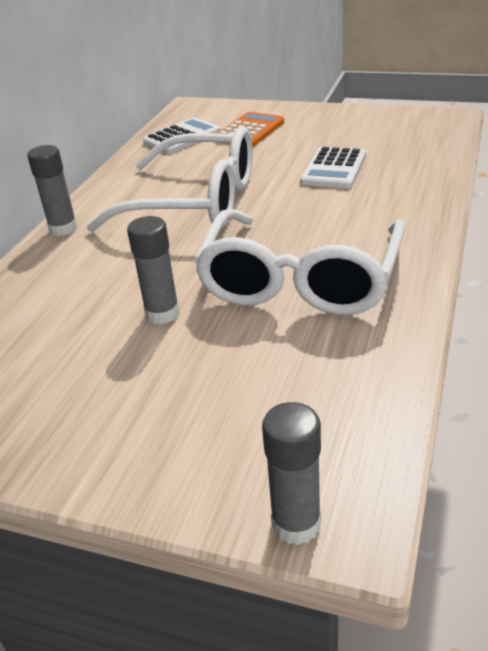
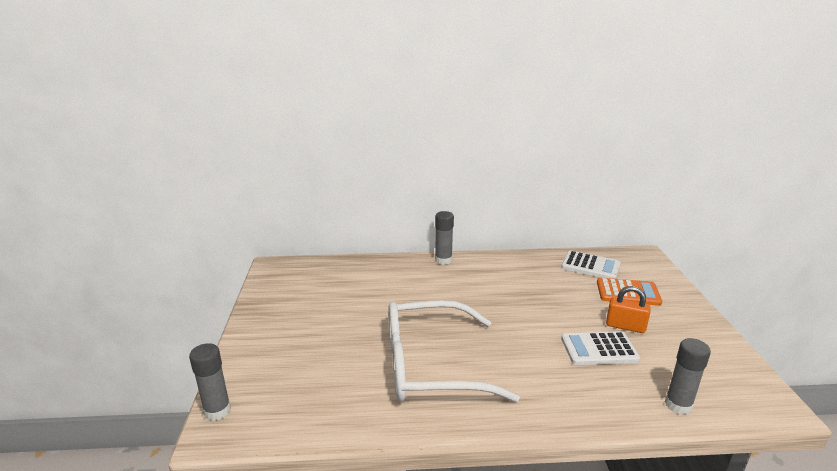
camera: 65 degrees right, 10 degrees down
white glasses [86,127,253,232] -> none
grey glue stick [127,216,180,324] -> grey glue stick moved to [665,338,711,415]
none -> orange padlock [606,286,651,333]

